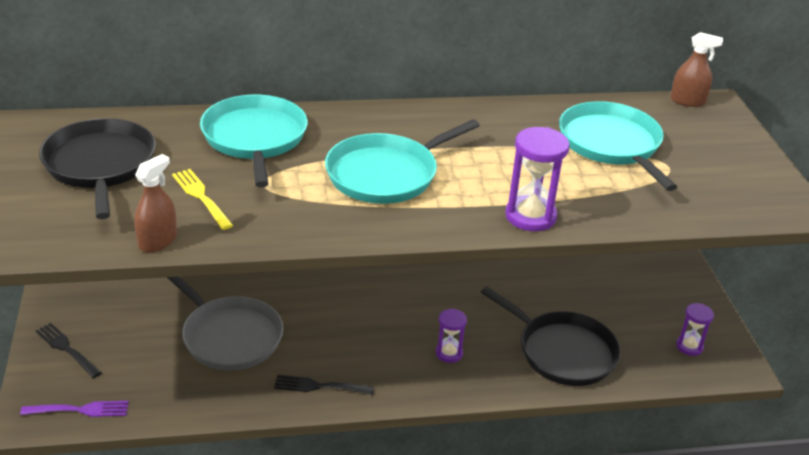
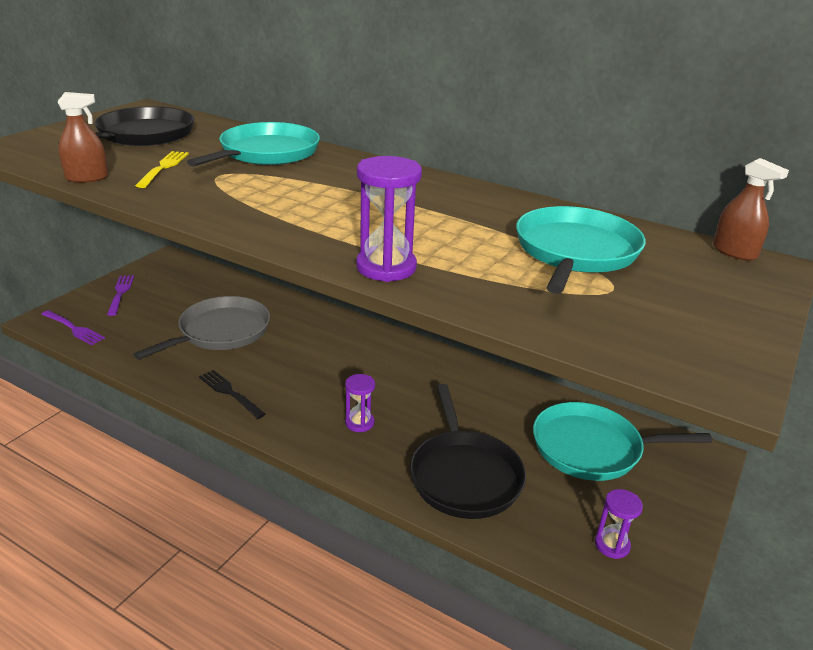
camera: 40 degrees right, 5 degrees down
black fork [35,323,102,378] -> purple fork [107,275,134,316]
grey pan [167,277,283,371] -> grey pan turned 135 degrees counterclockwise [133,296,270,360]
turquoise pan [325,119,480,204] -> turquoise pan moved to [533,402,712,481]

